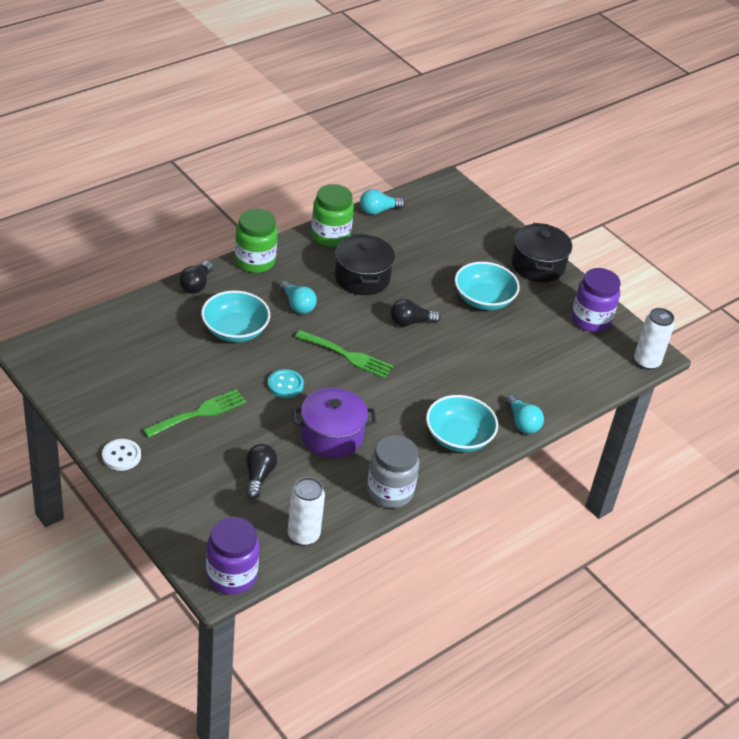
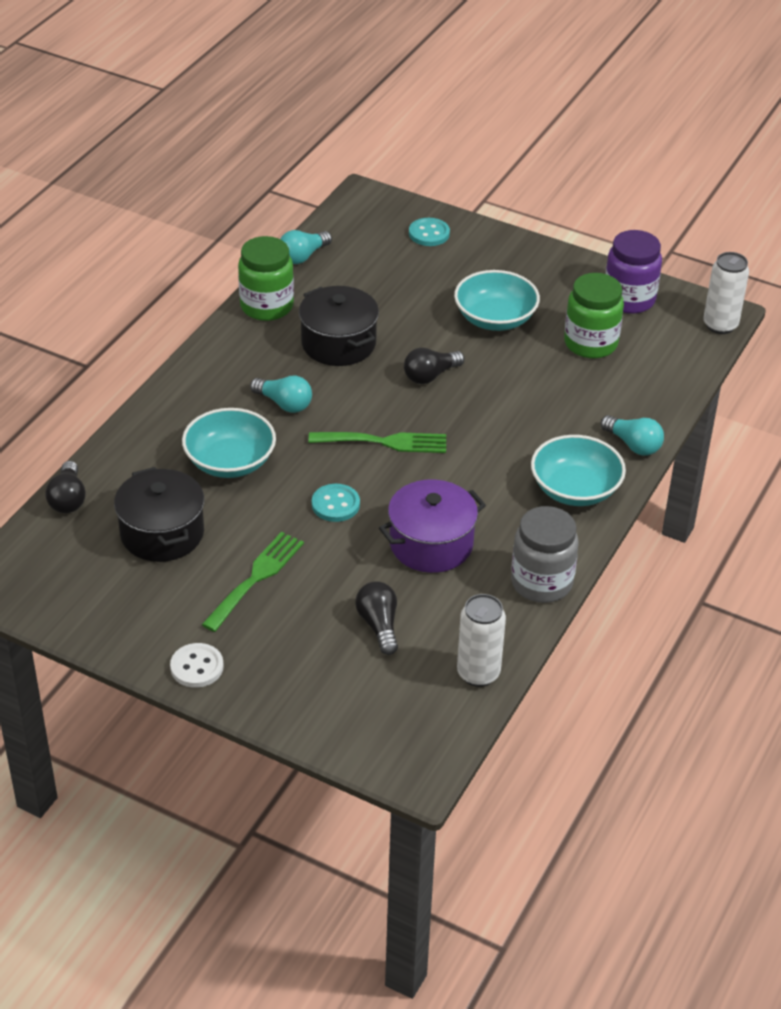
camera: 20 degrees left, 0 degrees up
black light bulb [179,261,213,294] -> black light bulb moved to [46,461,86,513]
purple jar [206,517,260,594] -> none
green jar [235,209,278,273] -> green jar moved to [564,273,624,358]
black pot [512,223,572,282] -> black pot moved to [114,467,205,562]
none -> turquoise button [409,218,450,246]

